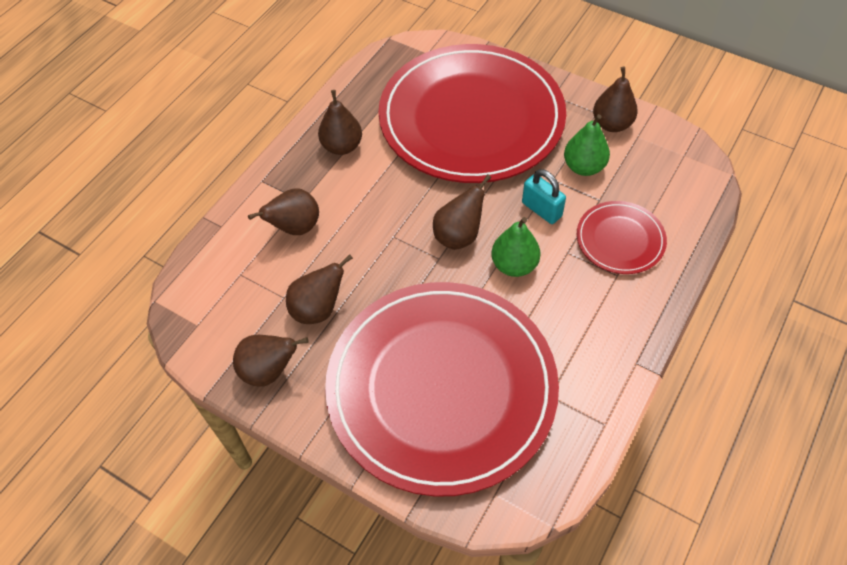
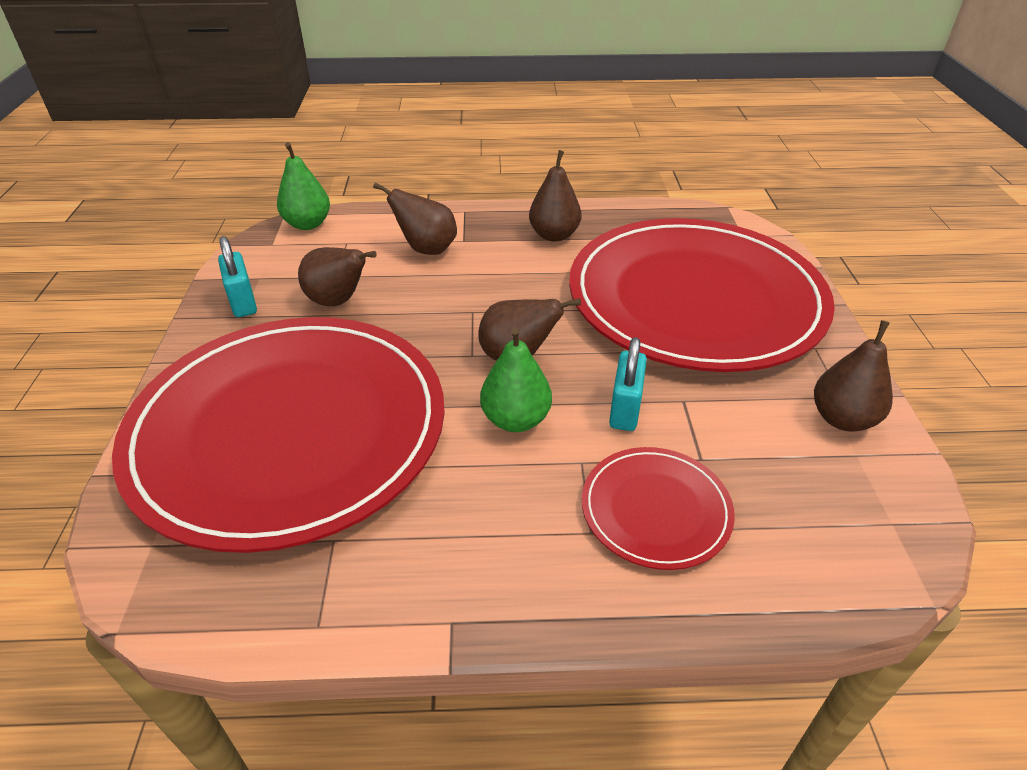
camera: 55 degrees right, 15 degrees down
brown pear [233,335,309,386] -> turquoise padlock [218,236,257,317]
green pear [564,114,610,176] -> green pear moved to [277,142,330,230]

